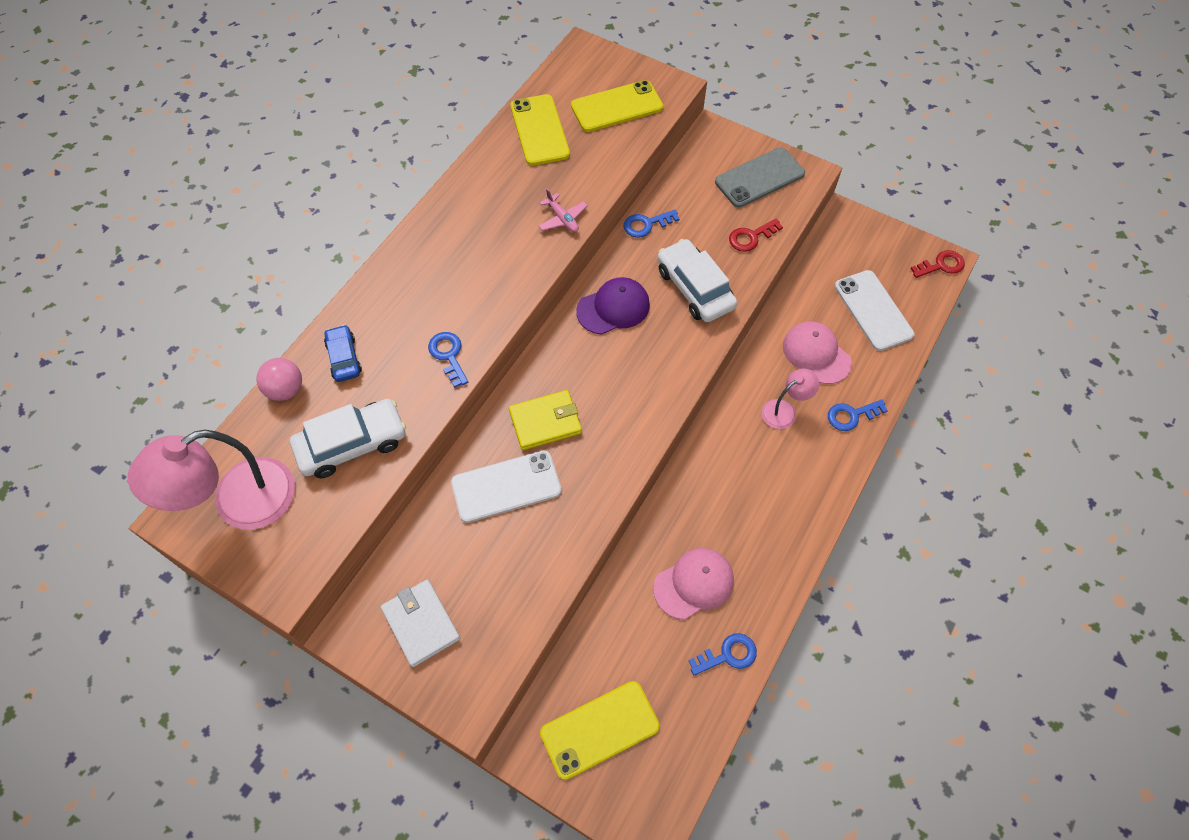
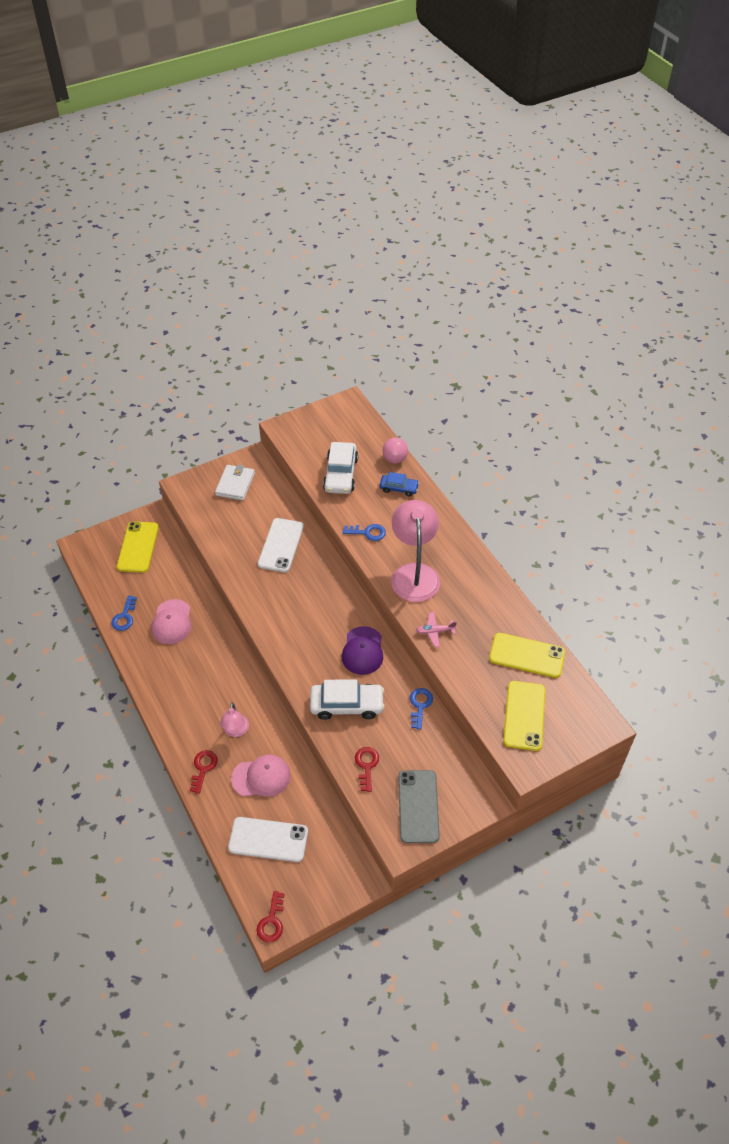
camera: 120 degrees right, 10 degrees down
pink lamp [128,430,295,530] -> pink lamp moved to [391,500,440,602]
white wallet [381,579,460,667] -> white wallet turned 75 degrees counterclockwise [215,465,255,501]
yellow wallet [509,390,582,450] -> none
blue key [828,399,888,431] -> red key [190,750,218,794]

